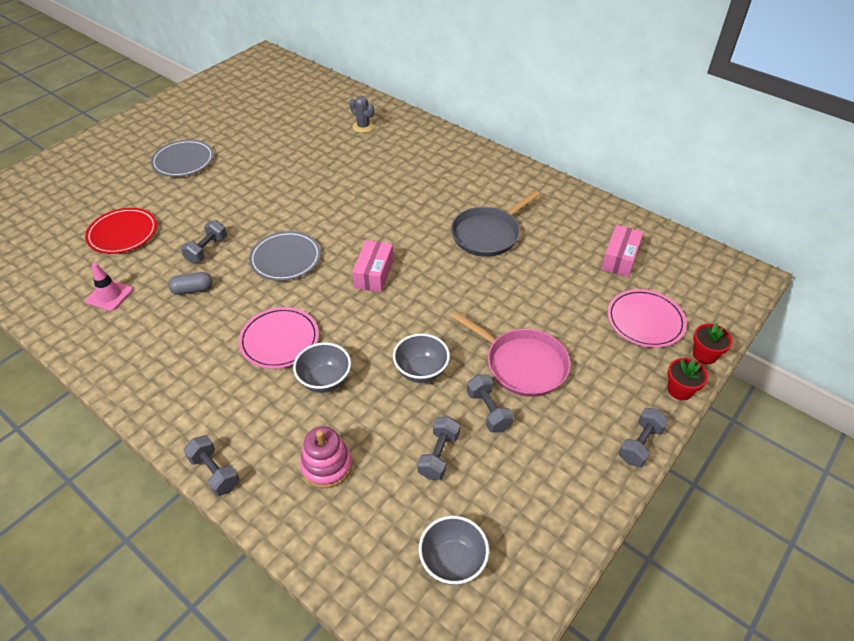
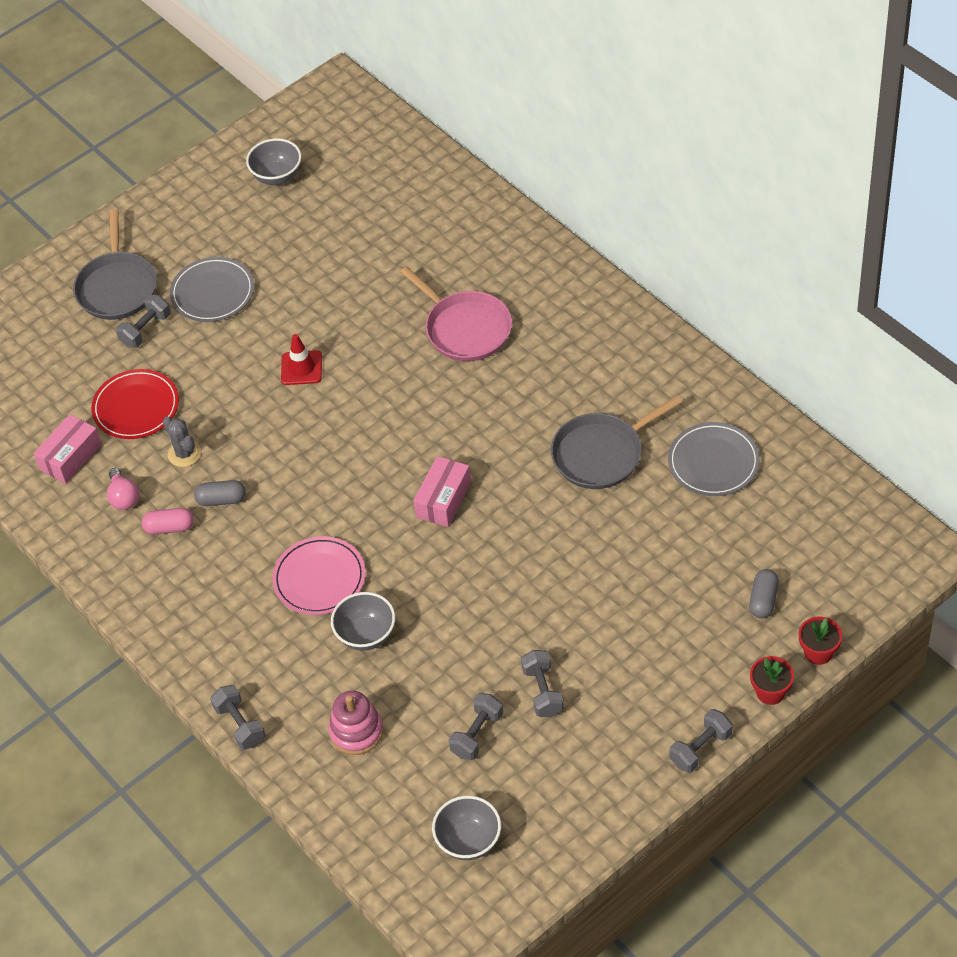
camera: 15 degrees right, 5 degrees up
pink traffic cone [86,263,133,311] -> pink light bulb [107,468,139,510]
grey dumbbell [181,220,227,263] -> grey dumbbell moved to [116,295,171,348]
grey plate [249,231,321,281] -> grey plate moved to [668,422,760,496]
grey cactus [349,96,374,133] -> grey cactus moved to [163,416,201,467]
grey bowl [393,333,450,383] -> grey bowl moved to [246,138,302,185]
pink pan [452,312,571,397] -> pink pan moved to [400,266,512,361]
pink box [601,225,643,277] -> pink box moved to [34,414,102,484]
pink plate [607,289,687,348] -> grey capsule [749,569,779,618]
none -> grey pan [73,209,157,320]
none -> pink capsule [142,508,194,534]
none -> red traffic cone [281,334,322,385]

